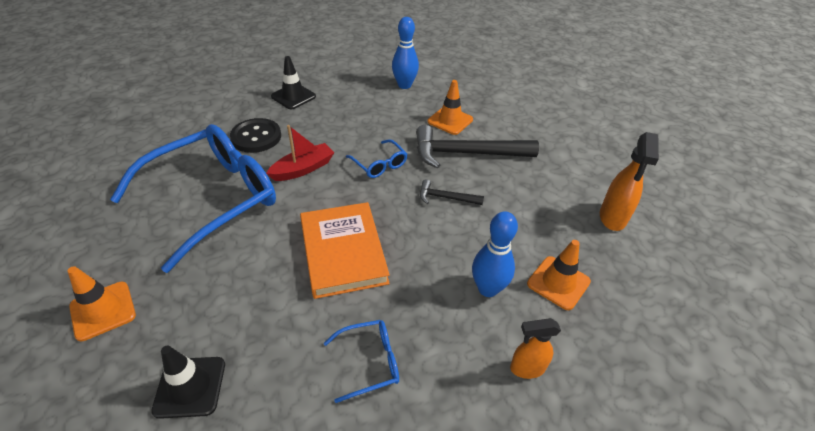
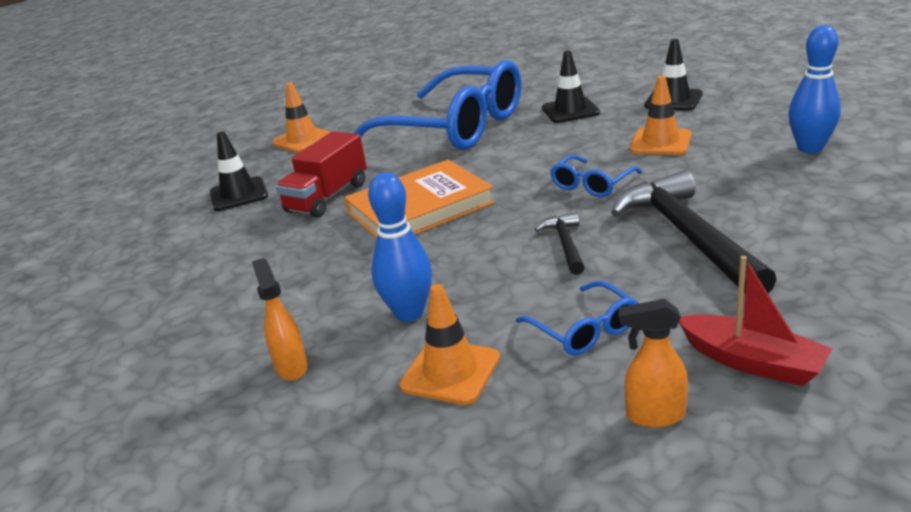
camera: 80 degrees right, 15 degrees down
black button [230,118,281,153] -> black traffic cone [542,50,600,123]
red boat [266,125,334,181] -> red boat moved to [679,256,833,386]
blue glasses [324,320,399,403] -> blue glasses moved to [516,281,639,356]
orange traffic cone [428,80,473,135] -> orange traffic cone moved to [630,76,691,155]
orange spray bottle [600,132,659,231] -> orange spray bottle [618,299,688,428], size x0.65
none -> red truck [276,131,367,218]

